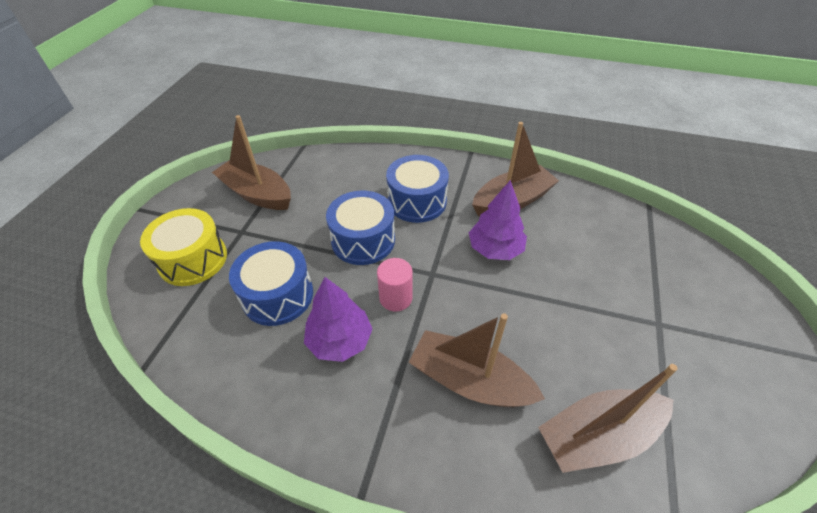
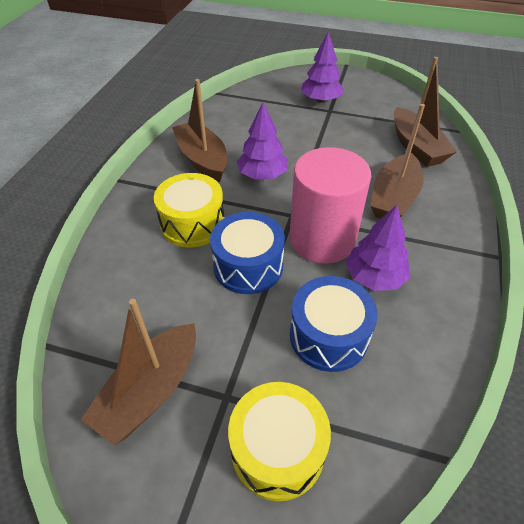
camera: 90 degrees left, 0 degrees up
pink cylinder [377,258,413,312] -> pink cylinder [290,147,372,264], size x2.14
blue drum [386,155,449,223] -> yellow drum [154,173,225,247]
none -> purple tree [301,32,344,103]

